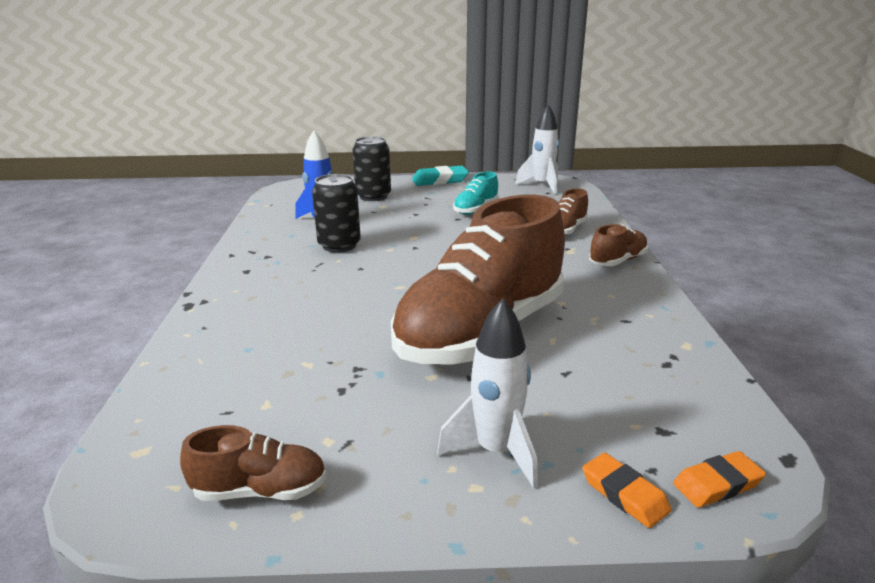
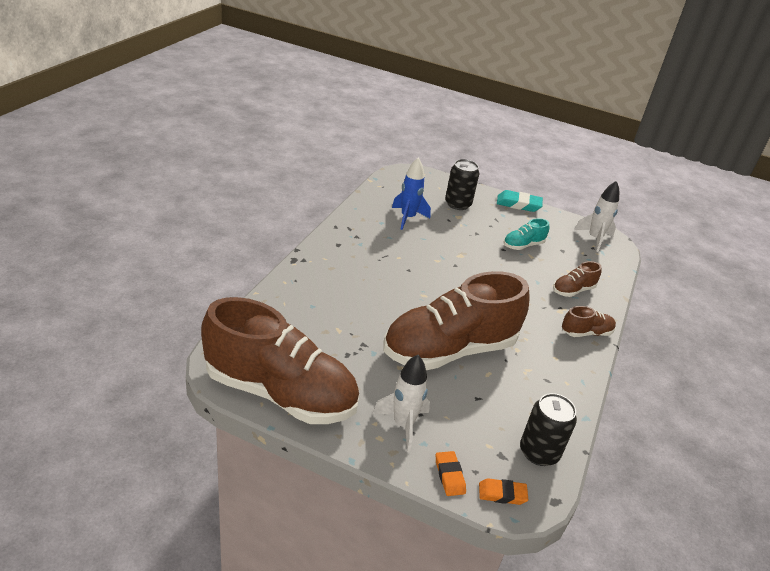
camera: 20 degrees right, 10 degrees up
brown shoe [180,425,327,501] -> brown shoe [201,297,359,424], size x2.40
black can [312,174,361,252] -> black can moved to [520,393,577,466]

